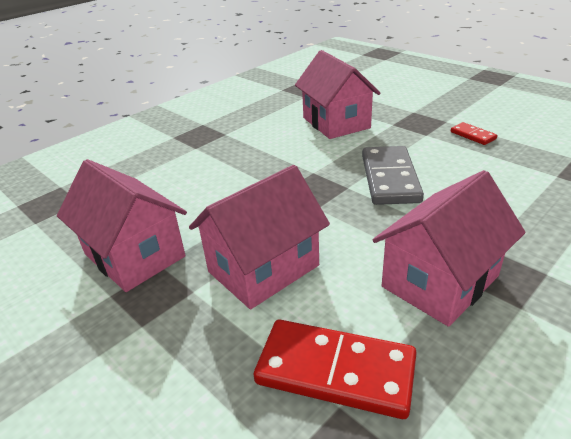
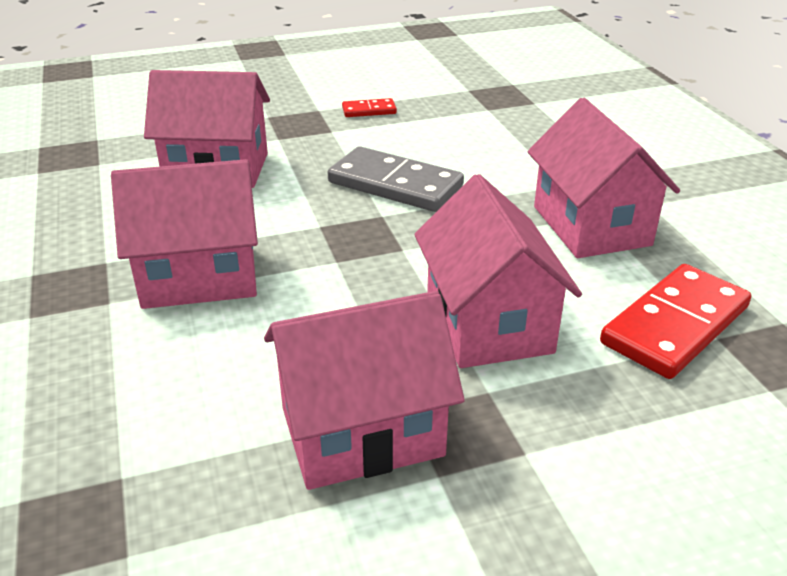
camera: 65 degrees left, 0 degrees up
none -> pink house [111,159,258,309]

